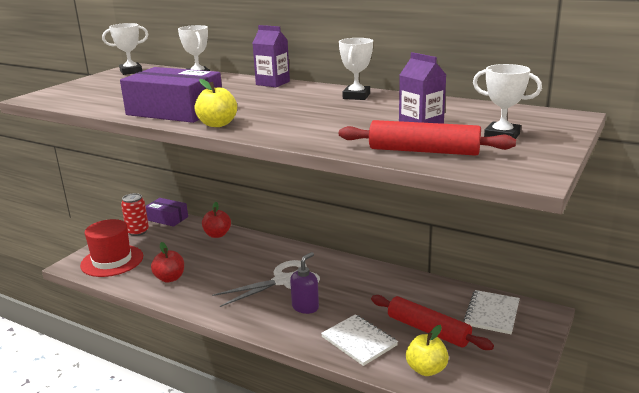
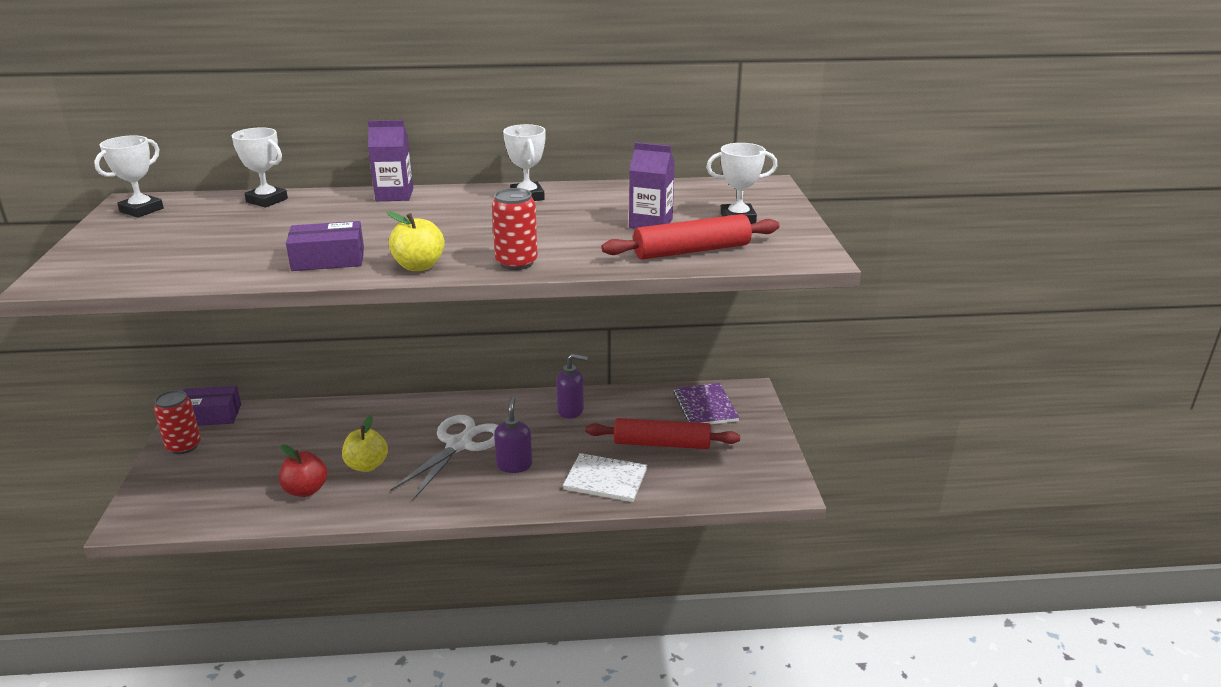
camera: 35 degrees left, 5 degrees up
red hat [80,219,143,277] -> none
purple box [120,67,222,123] -> purple box [286,221,364,271], size x0.61
red apple [202,202,231,238] -> none
yellow apple [406,325,449,376] -> yellow apple moved to [342,415,388,472]
white notebook [464,290,520,334] -> purple notebook [673,383,740,424]
none -> red can [492,188,538,270]
none -> purple soap dispenser [556,354,588,419]

